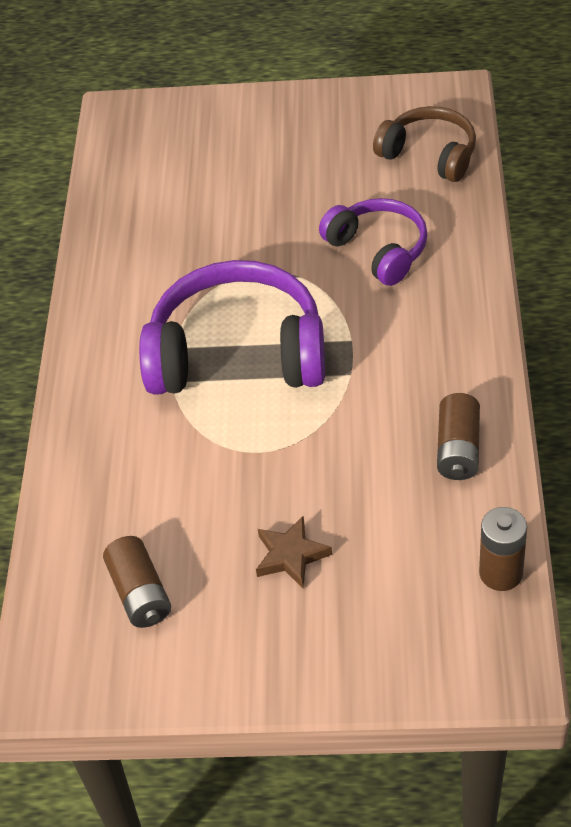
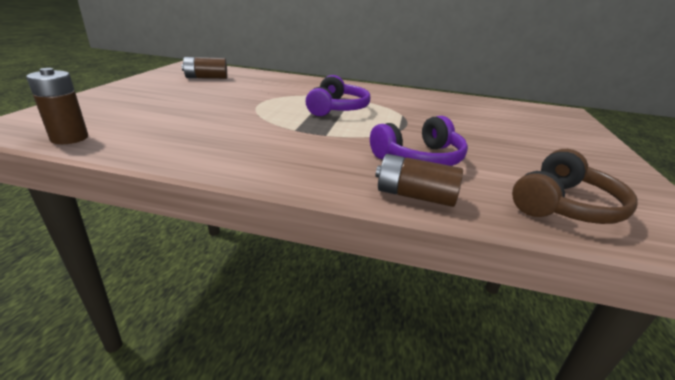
camera: 95 degrees right, 20 degrees down
purple headphones [139,260,325,395] -> purple headphones [306,75,370,116], size x0.59
brown star [256,516,332,588] -> none
brown battery [437,393,480,480] -> brown battery moved to [375,154,463,207]

